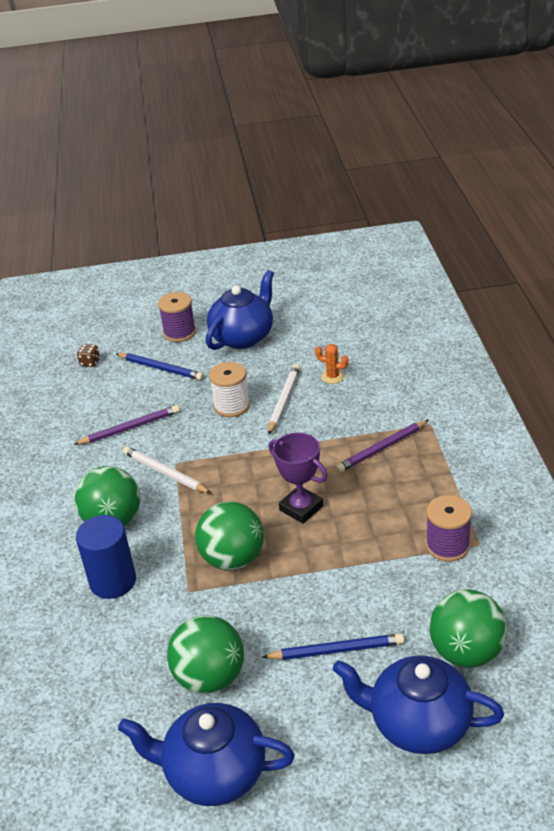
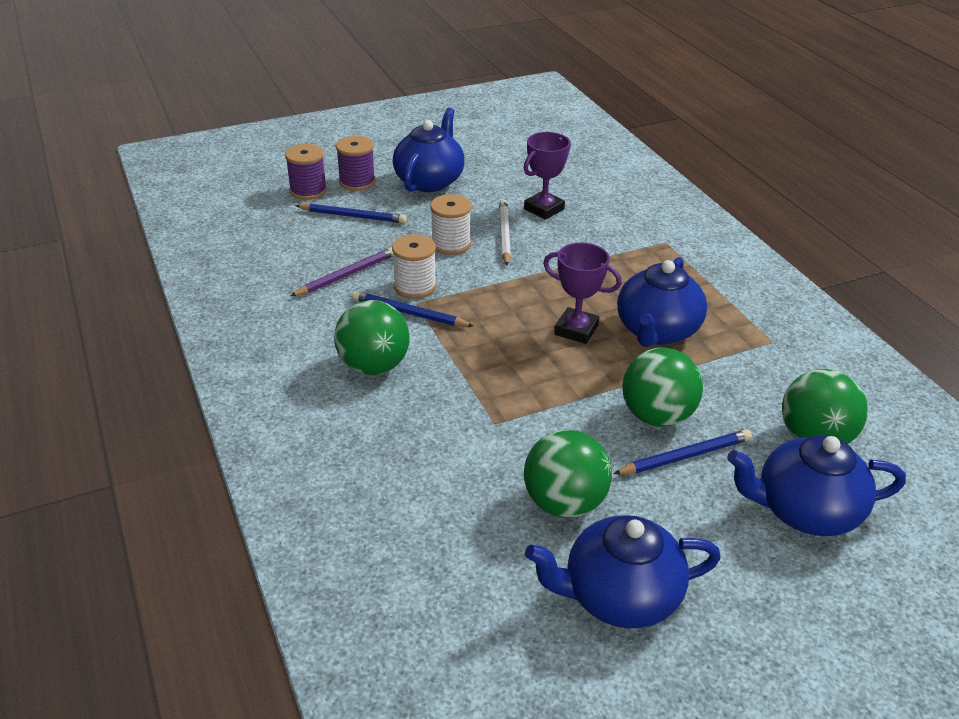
camera: 20 degrees left, 0 degrees up
blue cylinder [76,515,136,599] -> none
brown dice [77,344,100,367] -> none
white pencil [123,446,212,494] -> blue pencil [352,291,473,327]
green ball [195,502,264,570] -> green ball moved to [622,348,703,427]
orange cactus [315,344,348,384] -> purple trophy [524,132,571,220]
purple pencil [336,420,429,473] -> none
purple spool [426,495,472,562] -> purple spool moved to [285,144,327,200]
none -> white spool [392,234,437,299]
none -> blue teapot [617,257,707,347]

